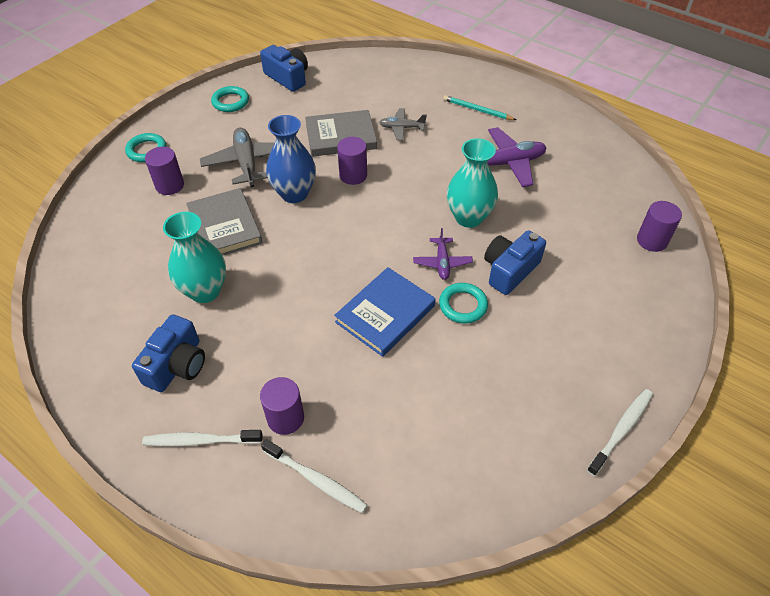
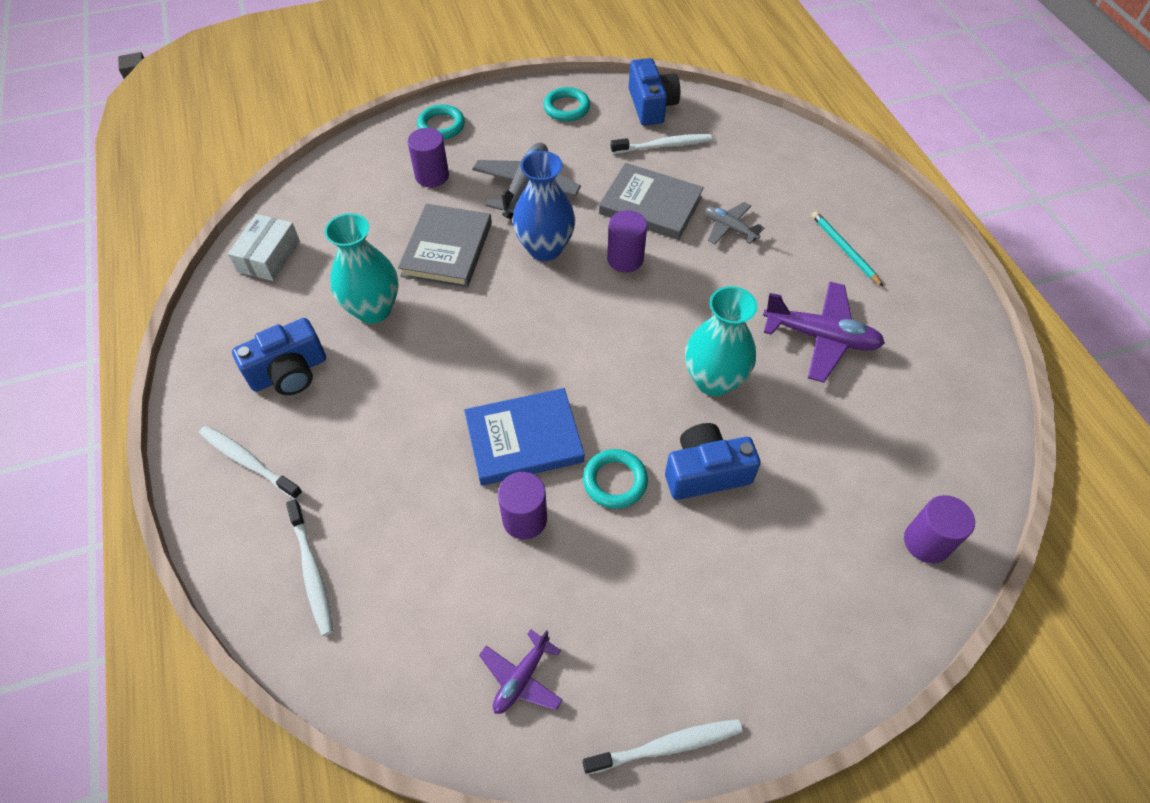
camera: 35 degrees right, 5 degrees up
purple cylinder [260,377,304,435] -> purple cylinder moved to [498,472,547,539]
purple plane [413,228,473,280] -> purple plane moved to [479,629,563,714]
none -> white box [228,214,300,281]
none -> white toothbrush [611,134,712,154]

